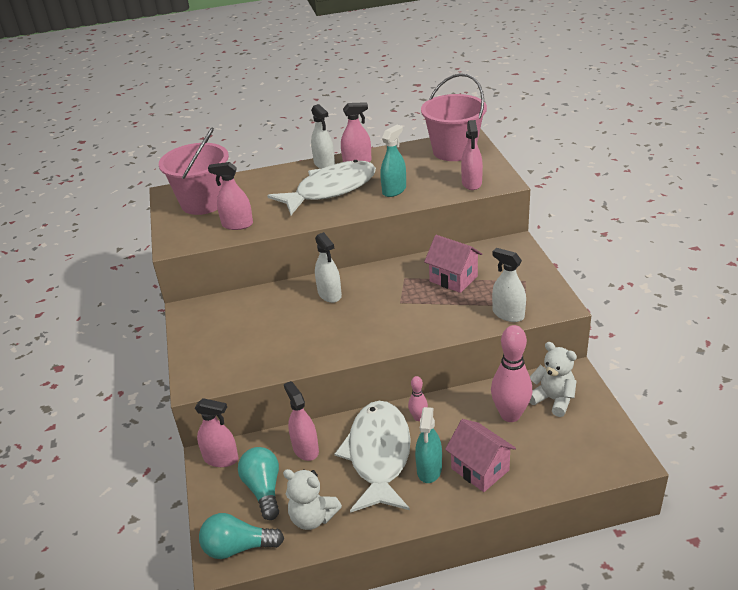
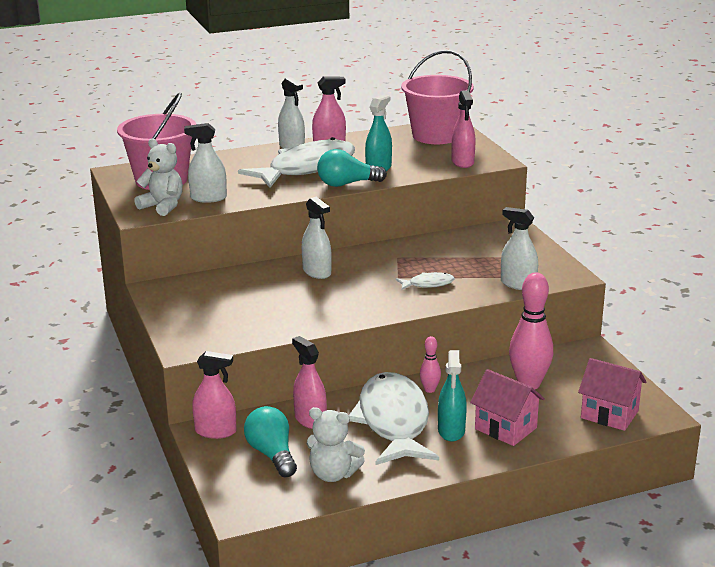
camera: 10 degrees left, 10 degrees down
turquoise light bulb [199,513,284,559] -> turquoise light bulb moved to [317,149,387,187]
pink spray bottle [208,162,253,230] -> white spray bottle [184,123,227,203]
pink house [424,235,482,293] -> pink house moved to [578,358,647,431]
white teddy bear [529,342,577,417] -> white teddy bear moved to [134,139,183,216]
none -> white fish [396,272,455,290]

